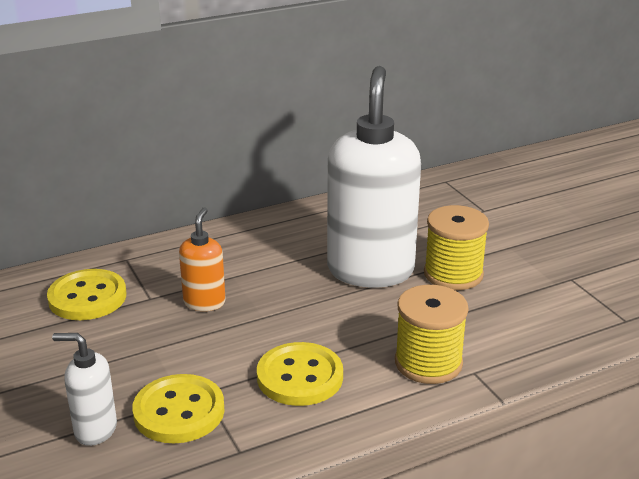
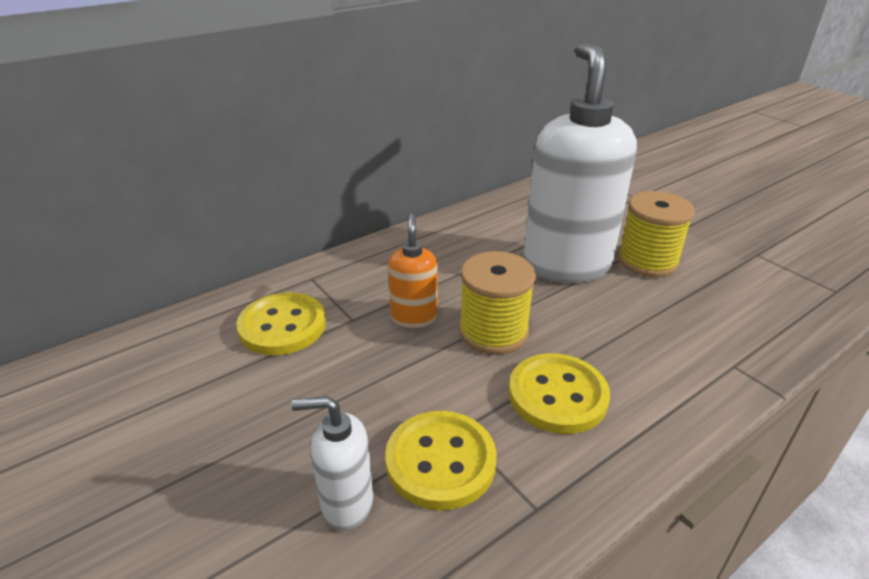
camera: 10 degrees left, 5 degrees up
yellow spool [395,285,468,384] -> yellow spool moved to [459,251,536,354]

